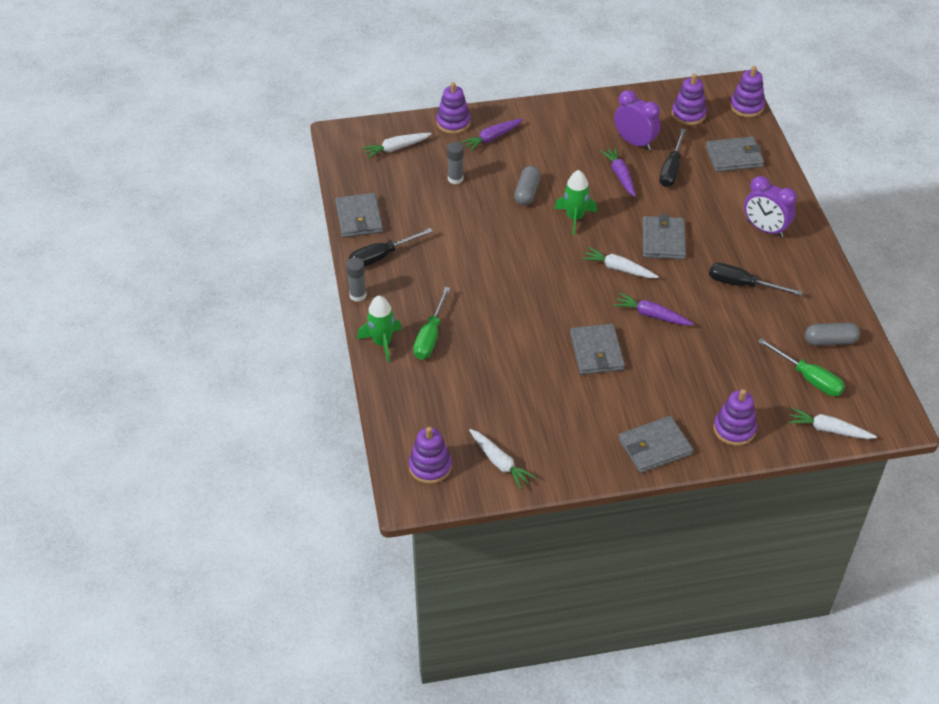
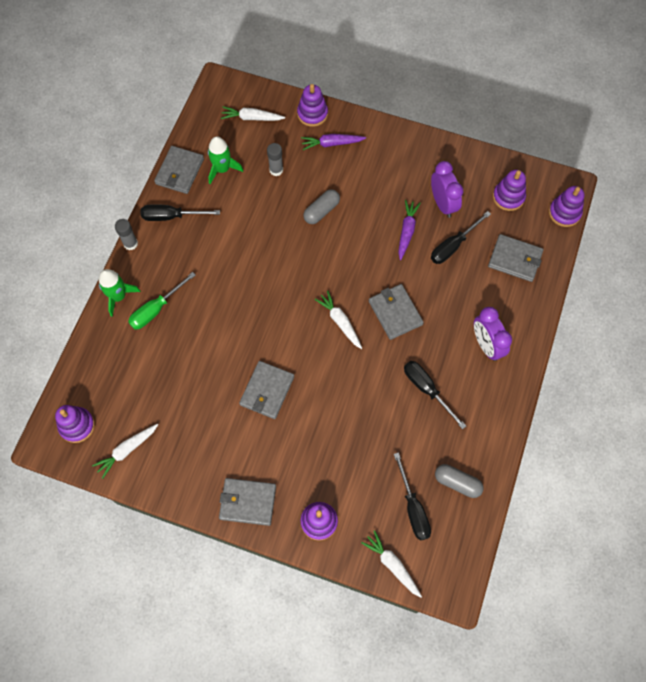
camera: 30 degrees right, 20 degrees up
white carrot [469,429,536,489] -> white carrot turned 60 degrees clockwise [92,424,158,479]
green rocket [554,170,597,235] -> green rocket moved to [208,136,243,184]
purple carrot [614,293,694,325] -> none
grey wallet [642,214,686,260] -> grey wallet turned 60 degrees counterclockwise [369,284,424,340]
green screwdriver [758,338,845,396] -> black screwdriver [394,452,431,541]

